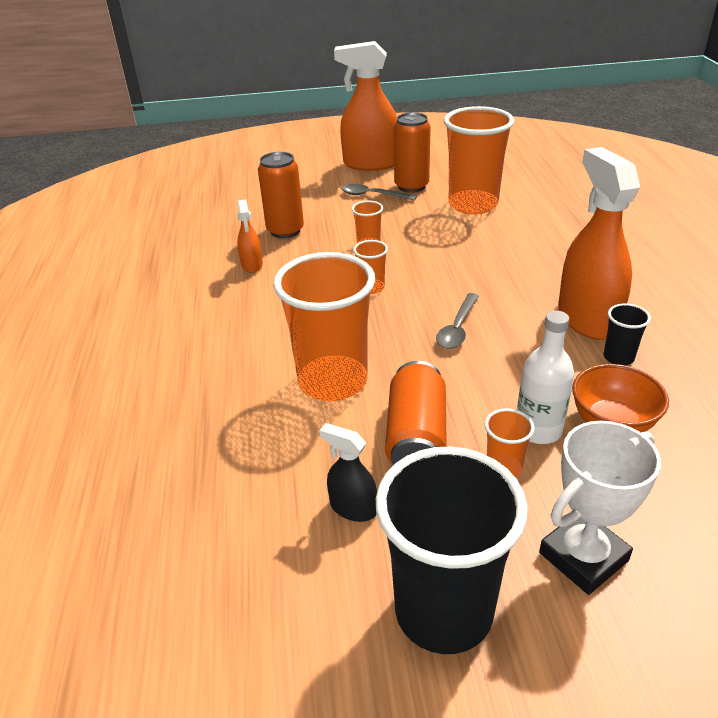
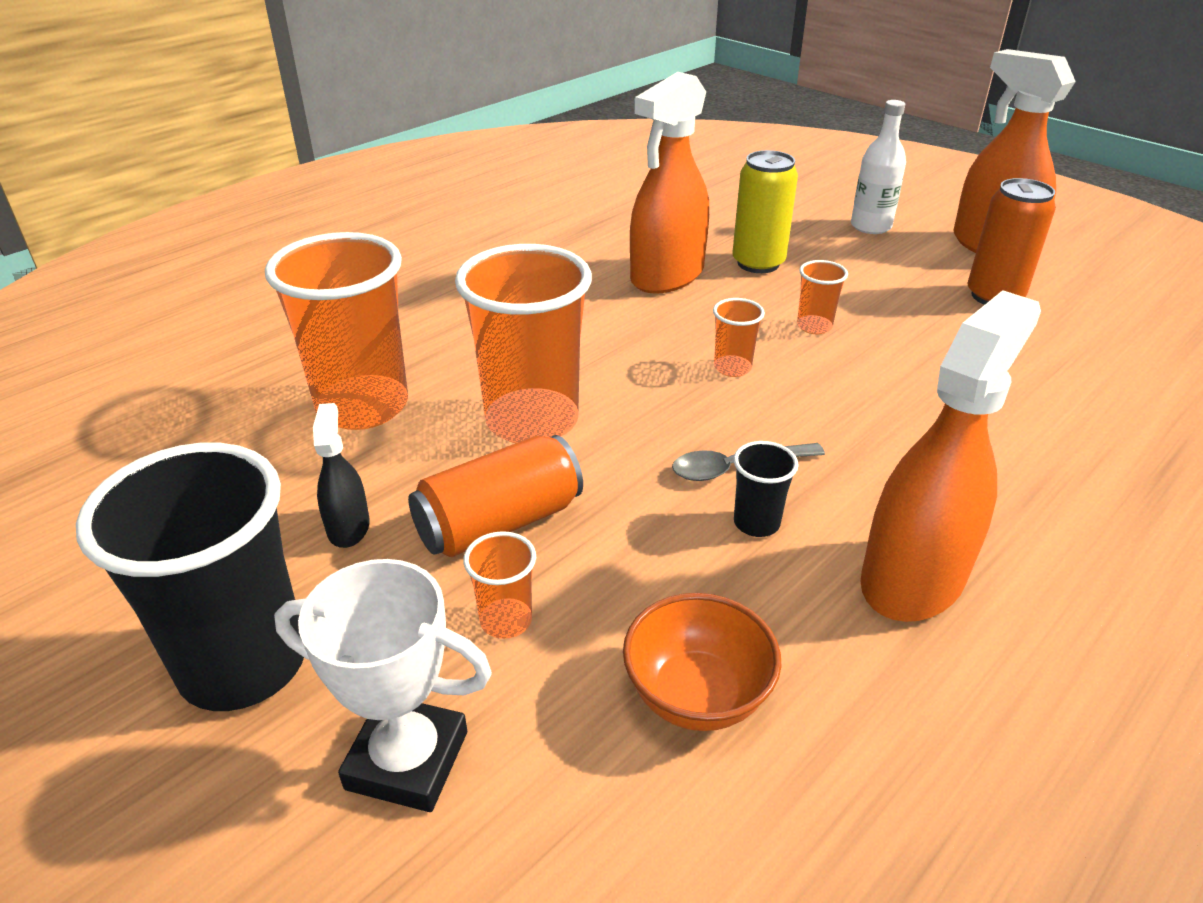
camera: 50 degrees right, 0 degrees up
orange spray bottle [237,199,263,273] -> orange spray bottle [630,72,709,294], size x2.09
orange can [258,152,304,238] -> yellow can [732,150,798,273]
grey spoon [341,184,417,201] -> none
orange cup [444,106,514,214] -> orange cup moved to [265,232,408,430]
white bottle [517,311,574,444] -> white bottle moved to [851,100,906,234]
black cup [604,303,651,366] -> black cup moved to [734,441,799,537]

